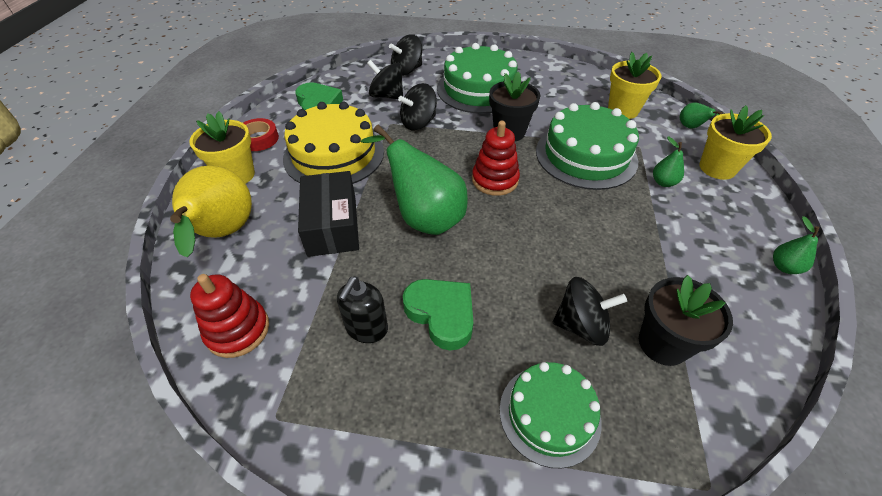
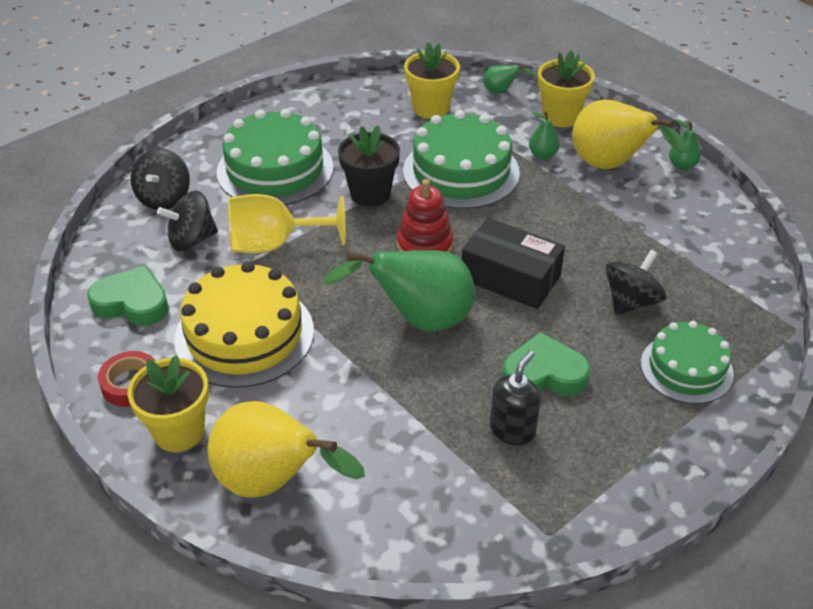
camera: 50 degrees left, 5 degrees down
red stacking toy [190,274,269,358] -> none
black box [298,171,359,257] -> black box moved to [462,218,565,309]
black soap dispenser [337,276,388,343] -> black soap dispenser turned 120 degrees counterclockwise [490,351,541,445]
black spinning top [398,83,437,130] -> yellow goblet [228,194,346,253]
black flower pot [639,275,733,366] -> none
none -> yellow pear [572,99,689,169]

